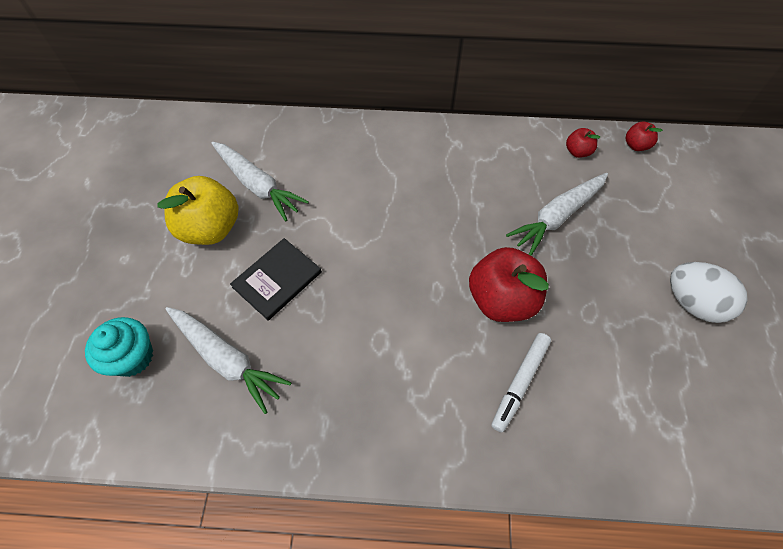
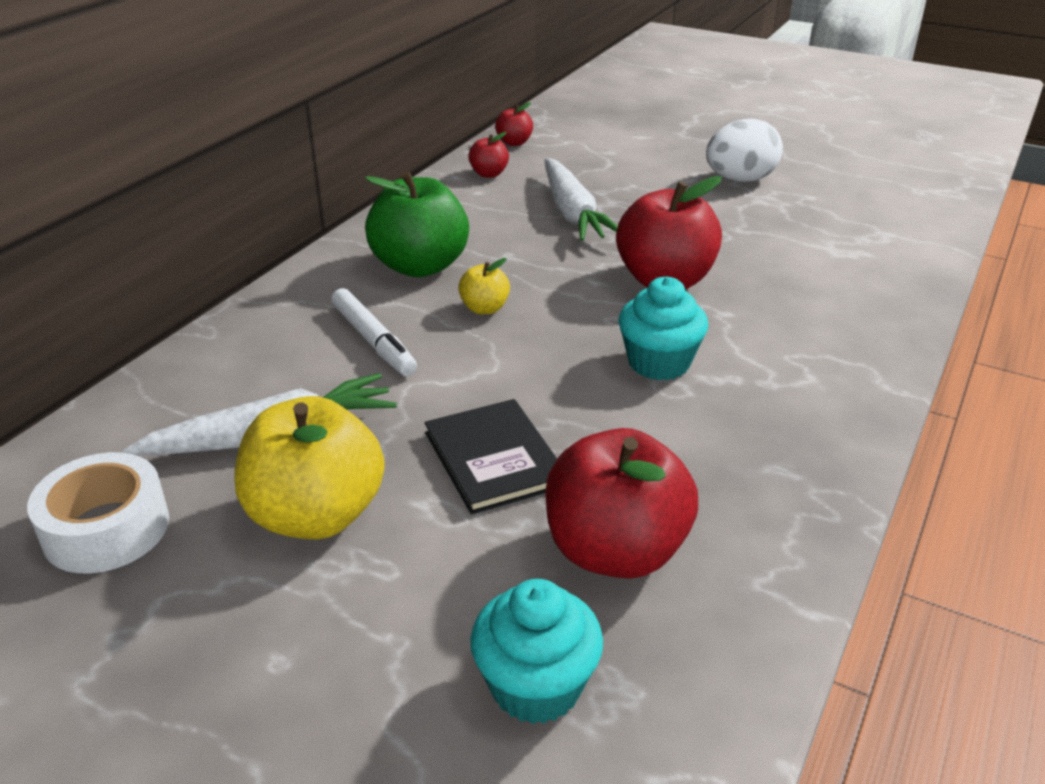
camera: 65 degrees left, 25 degrees down
white carrot [165,307,292,414] -> red apple [545,428,698,579]
white marker [491,333,551,432] -> white marker moved to [331,288,417,376]
none -> white tape [27,452,169,573]
none -> green apple [365,171,469,277]
none -> yellow apple [458,258,510,314]
none -> turquoise cupcake [618,277,708,380]

